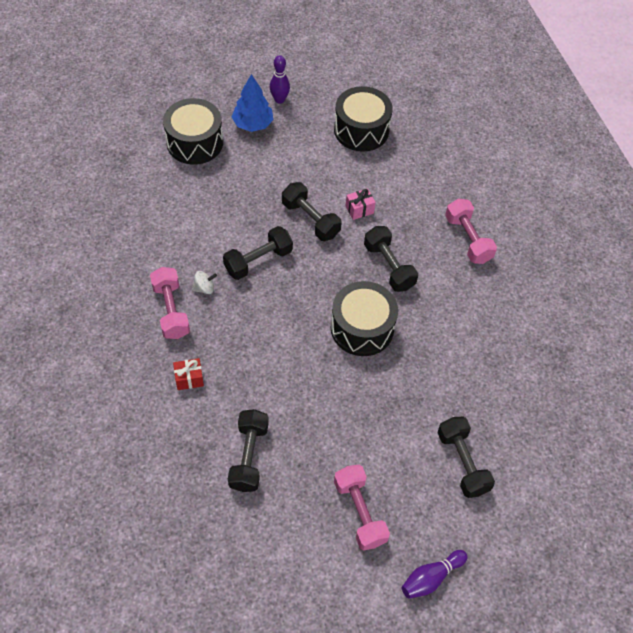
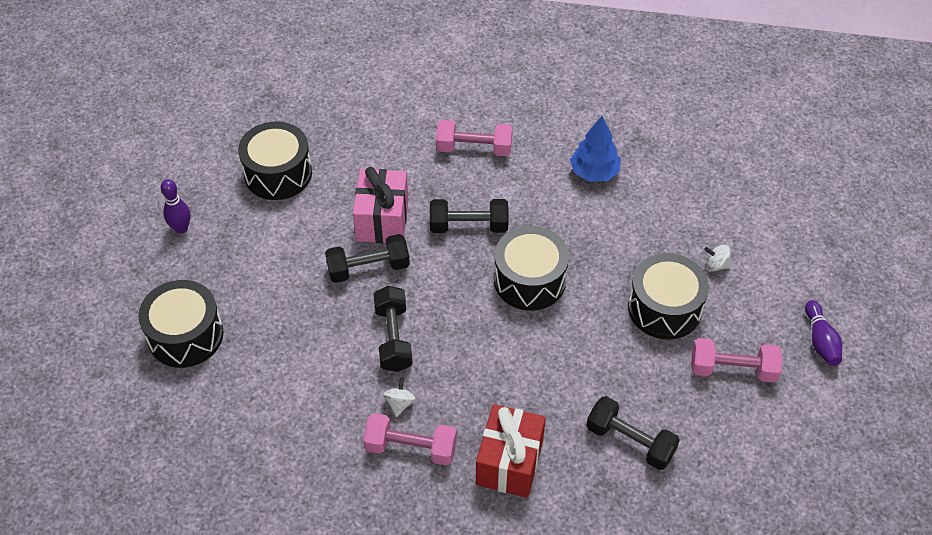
camera: 60 degrees left, 5 degrees down
red gift [173,358,204,390] -> red gift [476,404,546,498], size x2.07
blue tree [232,74,274,132] -> blue tree moved to [570,116,621,182]
pink gift [345,188,376,220] -> pink gift [353,167,408,243], size x2.07
black dumbbell [438,417,495,498] -> white spinning top [704,245,732,271]
none -> black drum [628,253,709,340]

